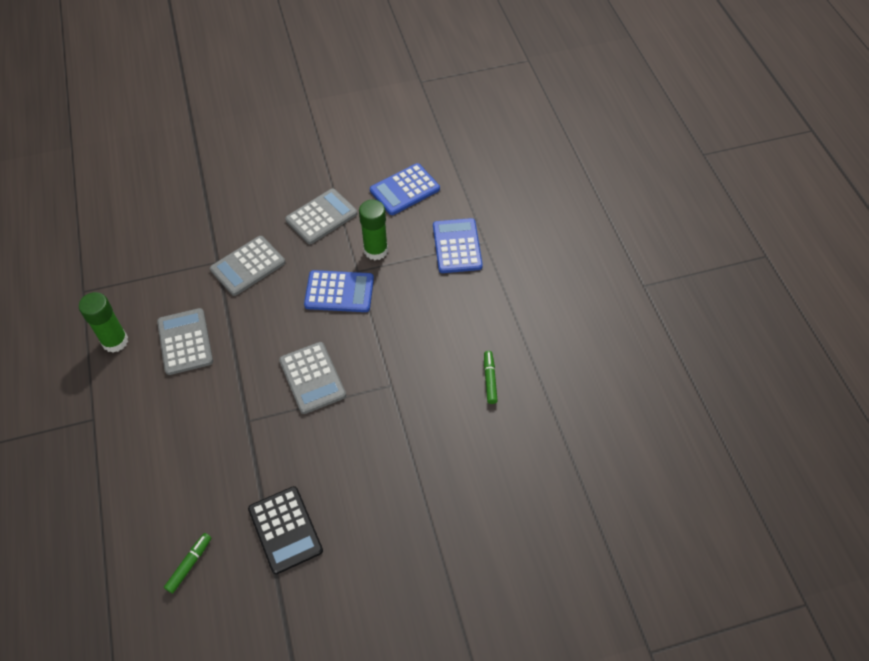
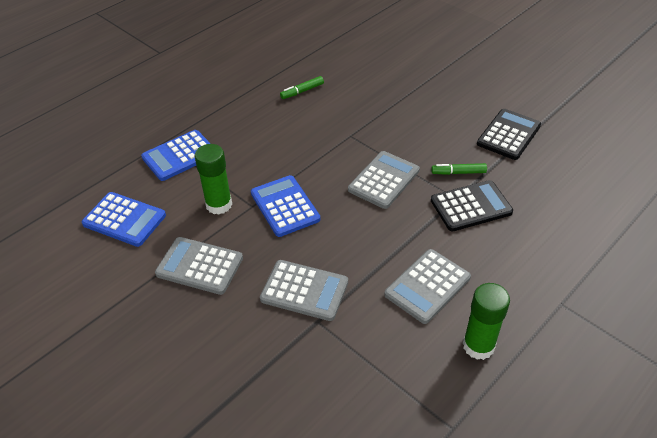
camera: 120 degrees left, 10 degrees down
green marker [164,533,211,593] -> green marker moved to [431,163,487,175]
none -> black calculator [431,180,513,232]

